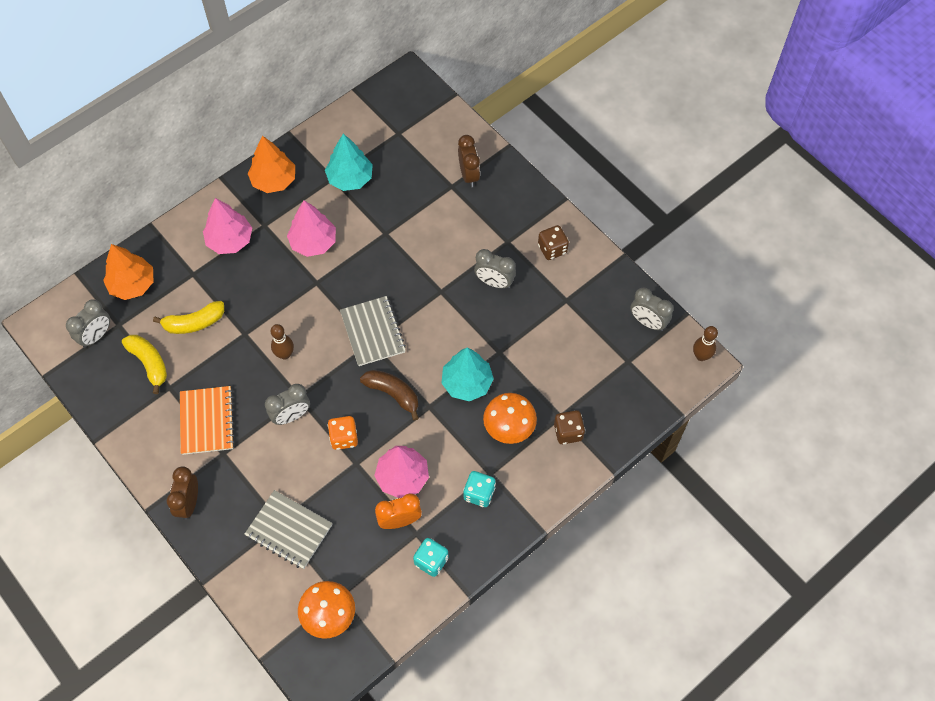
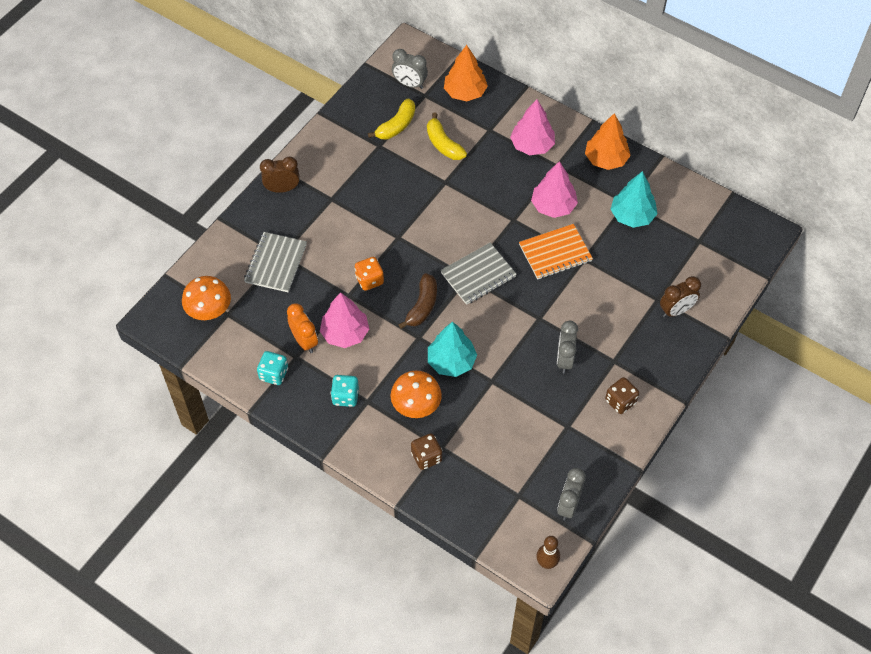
camera: 75 degrees right, 5 degrees down
orange notebook [180,386,235,455] -> orange notebook moved to [519,224,593,280]
grey clock [265,384,310,425] -> none
brown bowling pin [271,324,294,360] -> none

